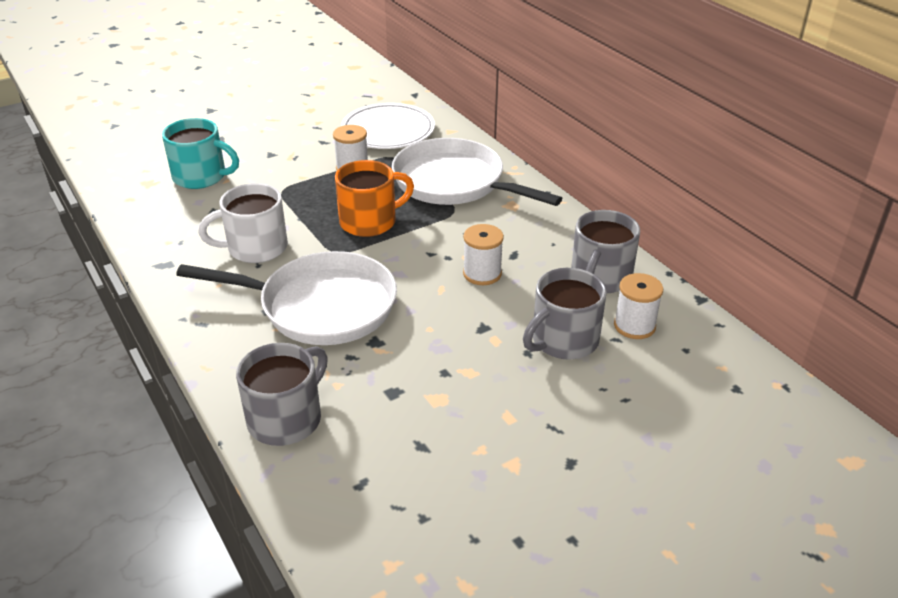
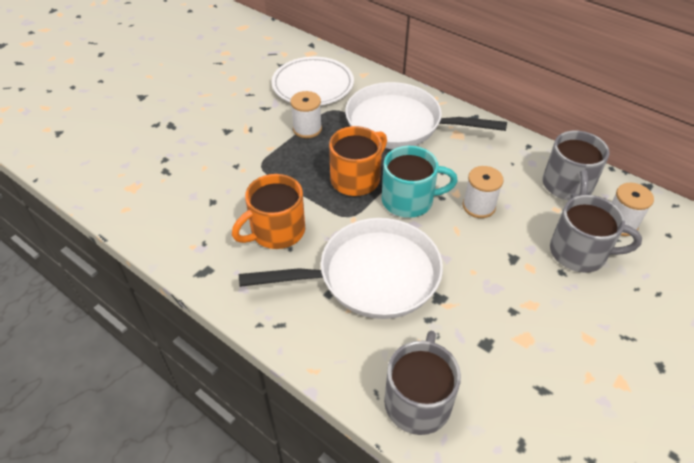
camera: 20 degrees left, 10 degrees up
turquoise mug [162,118,239,189] -> turquoise mug moved to [382,146,458,218]
white mug [198,183,288,263] -> orange mug [232,174,305,249]
grey mug [523,268,607,360] -> grey mug turned 105 degrees counterclockwise [550,195,642,273]

